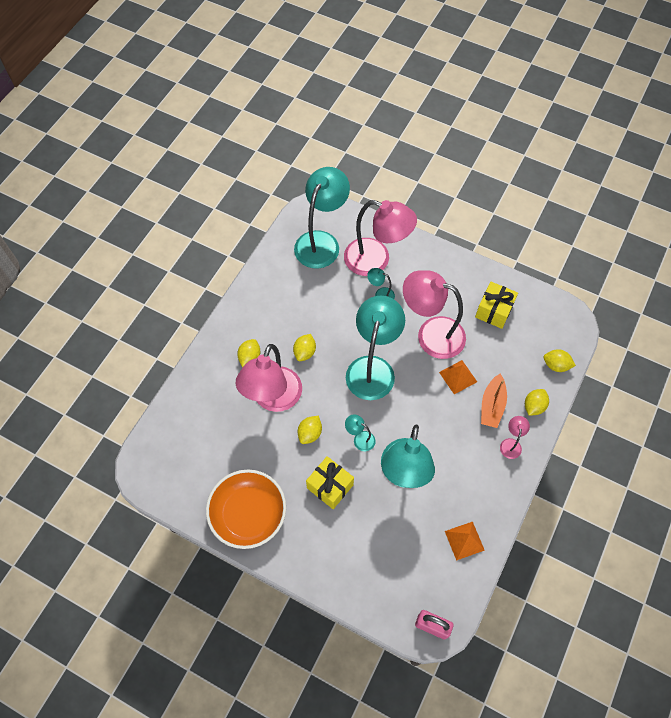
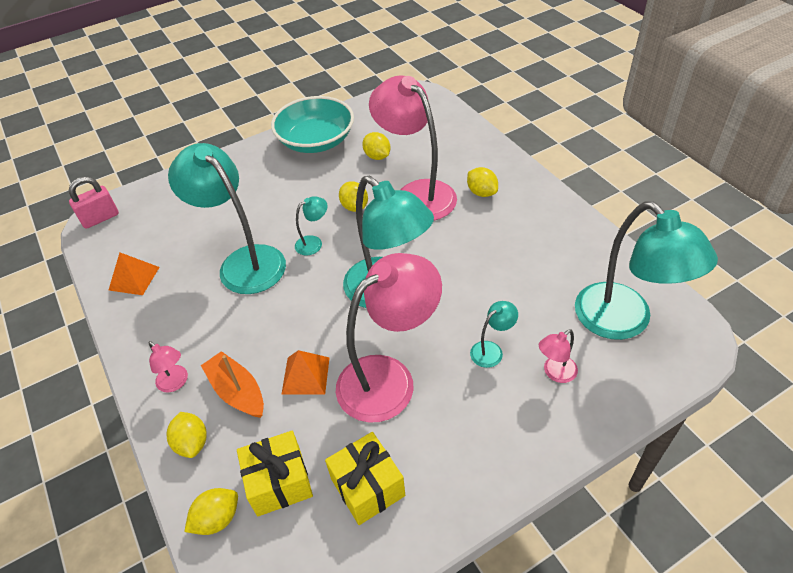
camera: 125 degrees right, 15 degrees down
orange bowl [206,470,286,549] -> turquoise bowl [271,96,354,153]
yellow lemon [293,334,316,361] -> yellow lemon moved to [362,132,391,160]
yellow gift [306,456,354,509] -> yellow gift moved to [237,430,313,517]
pink lamp [344,200,417,276] -> pink lamp [539,329,578,383], size x0.43

